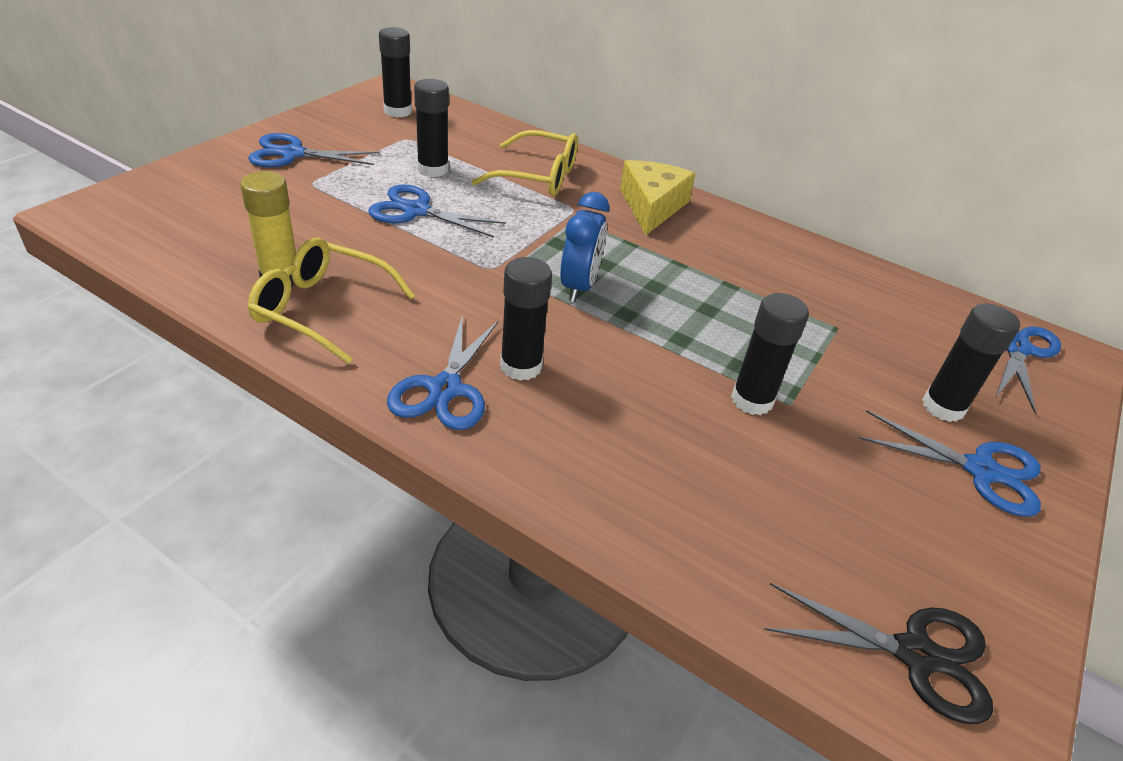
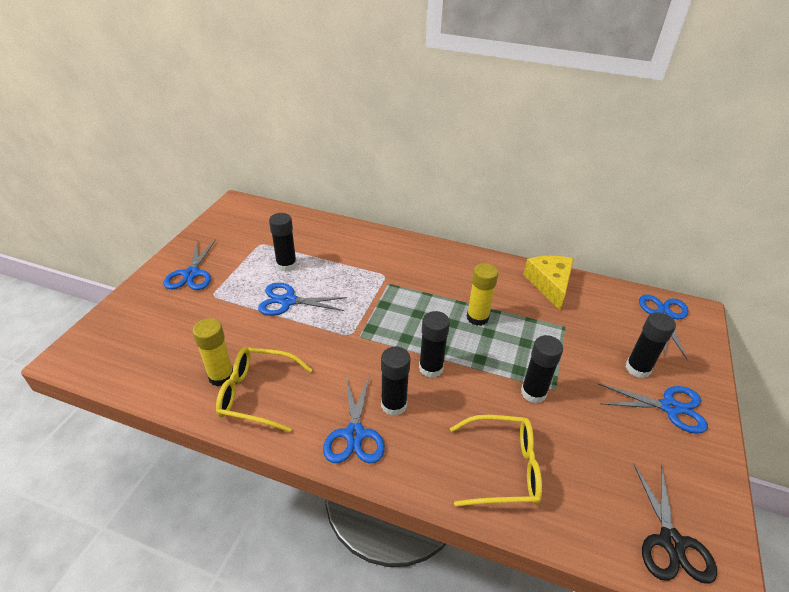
camera: 10 degrees left, 0 degrees up
blue scissors [248,133,379,167] -> blue scissors turned 75 degrees counterclockwise [164,239,216,290]
black glue stick [379,27,412,117] -> black glue stick moved to [419,311,450,378]
yellow glasses [471,130,578,196] -> yellow glasses moved to [450,415,542,507]
blue clock [560,192,609,302] -> none
yellow cheese [620,160,696,235] -> yellow cheese moved to [523,256,574,310]
black scissors [764,583,993,724] -> black scissors turned 90 degrees clockwise [633,463,717,584]
none -> yellow glue stick [467,263,498,326]

